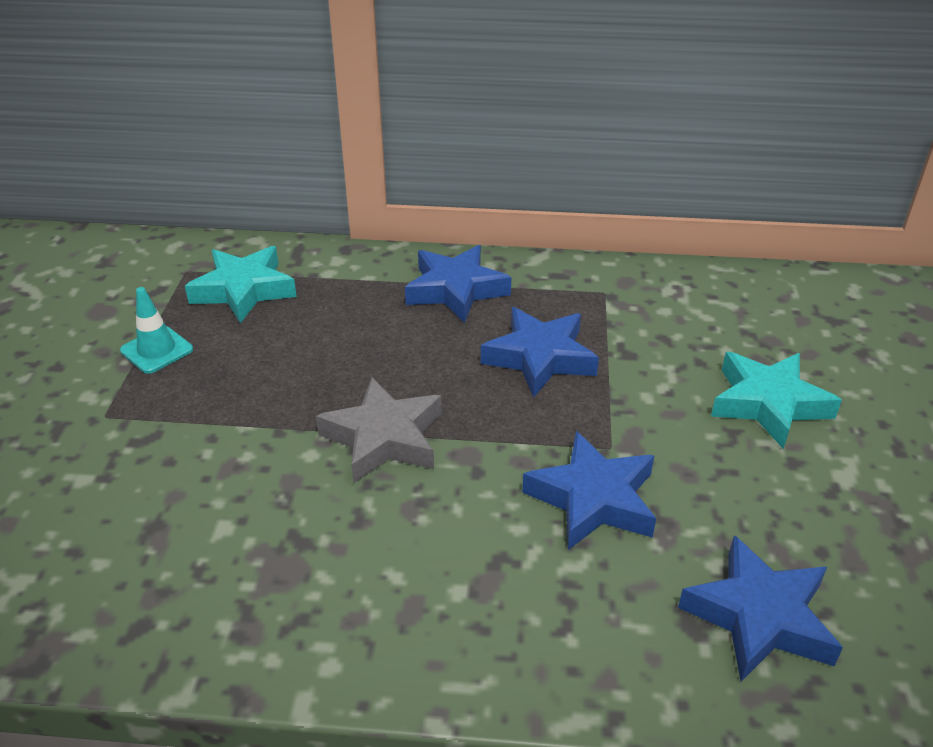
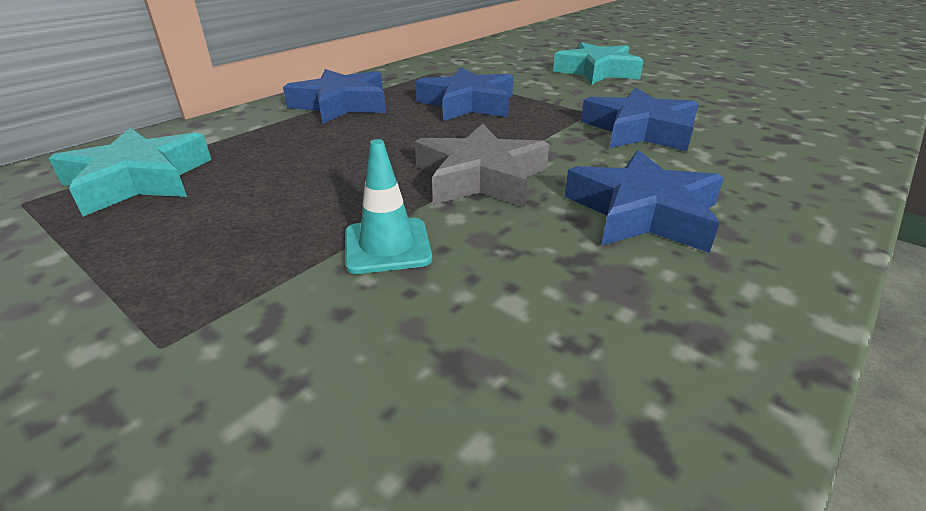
camera: 55 degrees left, 5 degrees down
turquoise traffic cone [120,287,193,374] -> turquoise traffic cone moved to [345,139,432,274]
blue star [678,535,843,681] -> blue star moved to [564,150,724,253]

